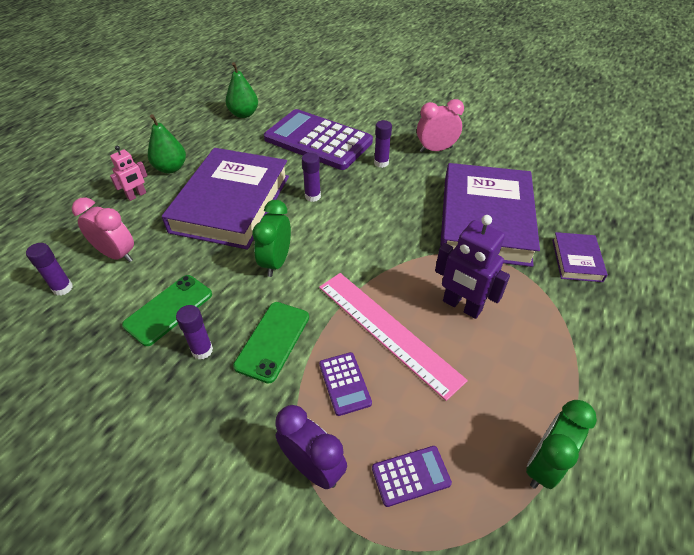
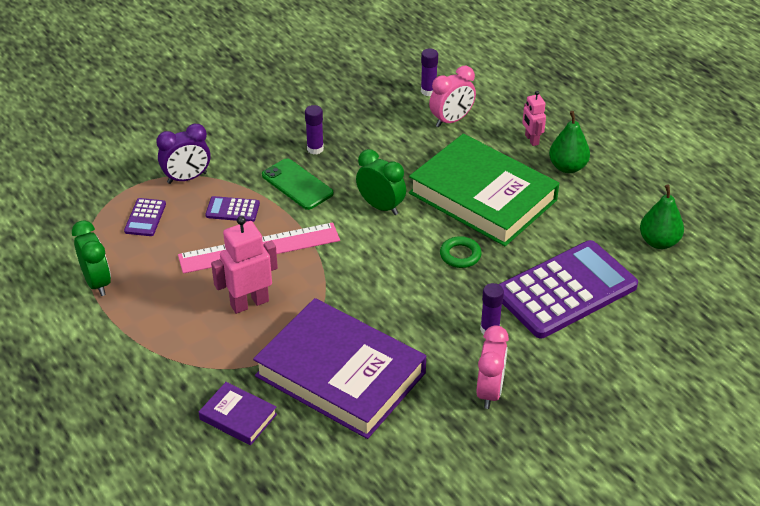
camera: 115 degrees right, 5 degrees down
green phone [122,275,212,346] -> none
purple book [162,148,289,250] -> green book [409,134,559,246]
purple glue stick [302,153,321,202] -> green ring [440,236,482,268]
purple robot [435,215,510,319] -> pink robot [211,216,278,314]

